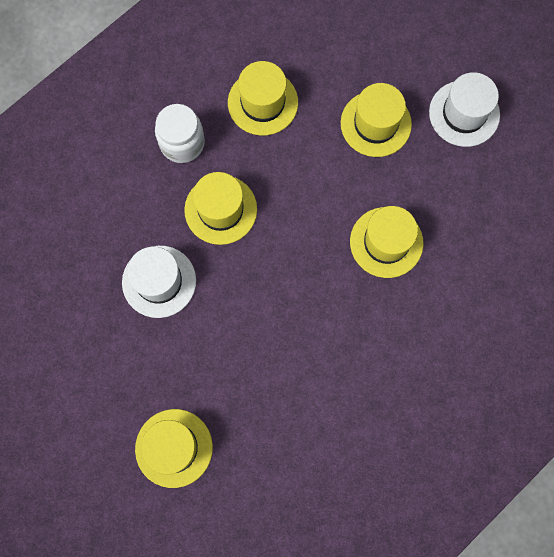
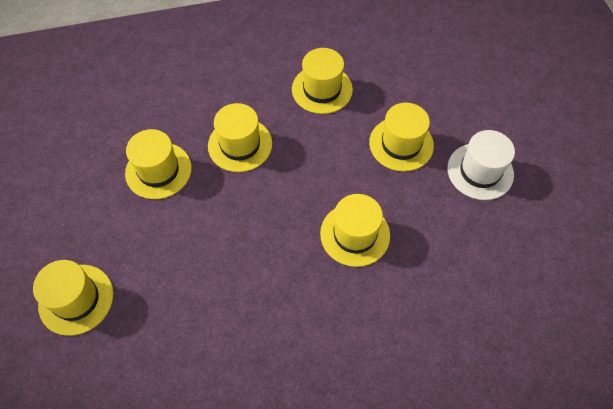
camera: 30 degrees right, 15 degrees down
white hat [122,245,196,318] -> yellow hat [125,129,192,199]
white jar [155,104,205,163] -> none

